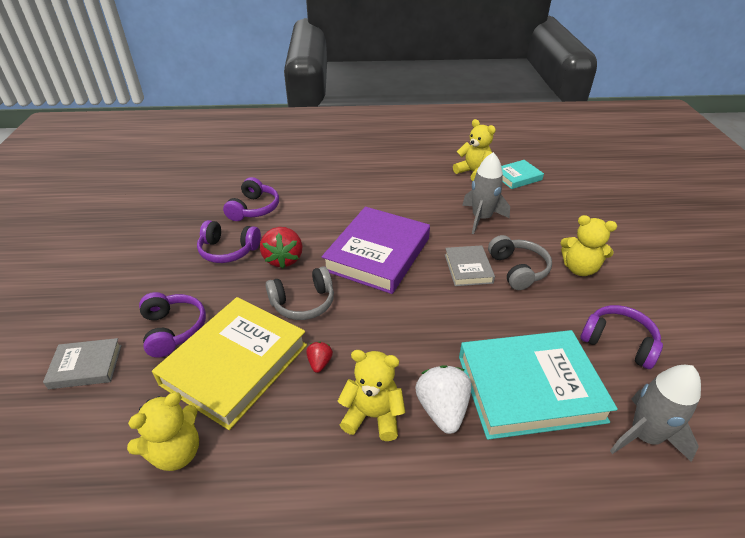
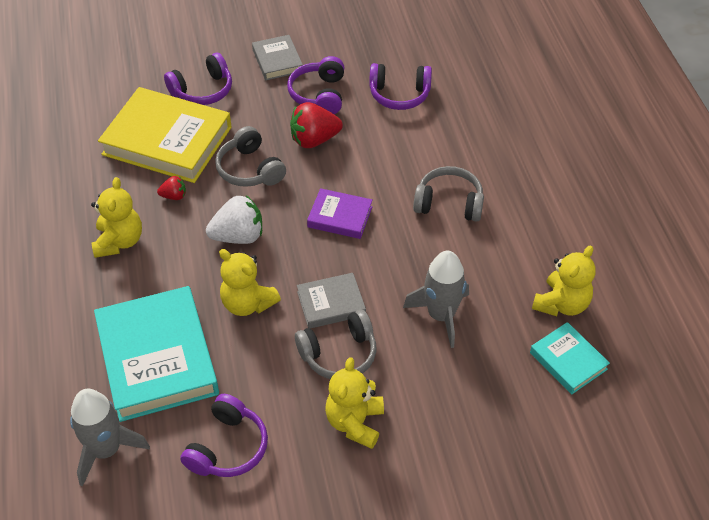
camera: 80 degrees right, 10 degrees up
grey book [43,338,122,389] -> grey book moved to [252,35,303,80]
yellow teddy bear [127,392,199,471] -> yellow teddy bear moved to [219,249,281,316]
purple book [322,207,430,294] -> purple book [307,188,373,239], size x0.50
white strawberry [415,365,472,434] -> white strawberry moved to [206,195,262,244]
none -> grey headphones [413,166,484,222]

